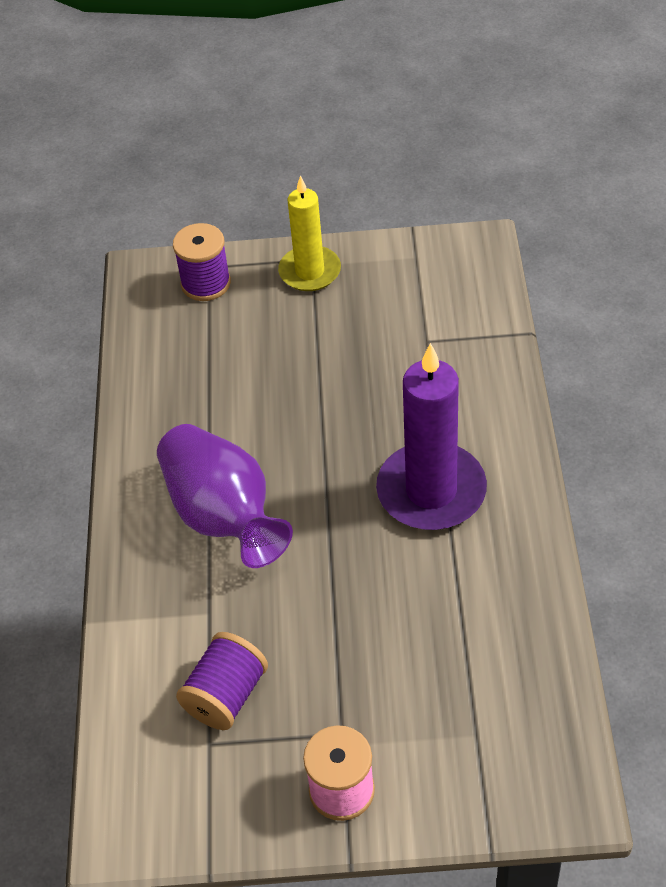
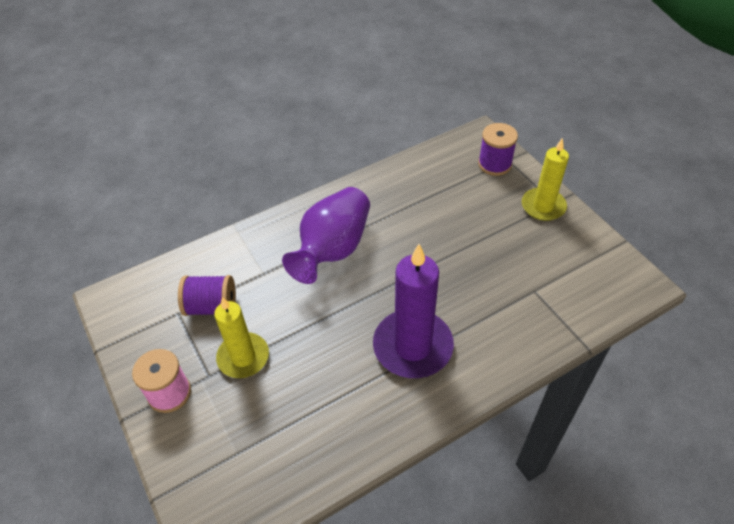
camera: 60 degrees right, 0 degrees up
none -> yellow candle [214,297,269,378]

